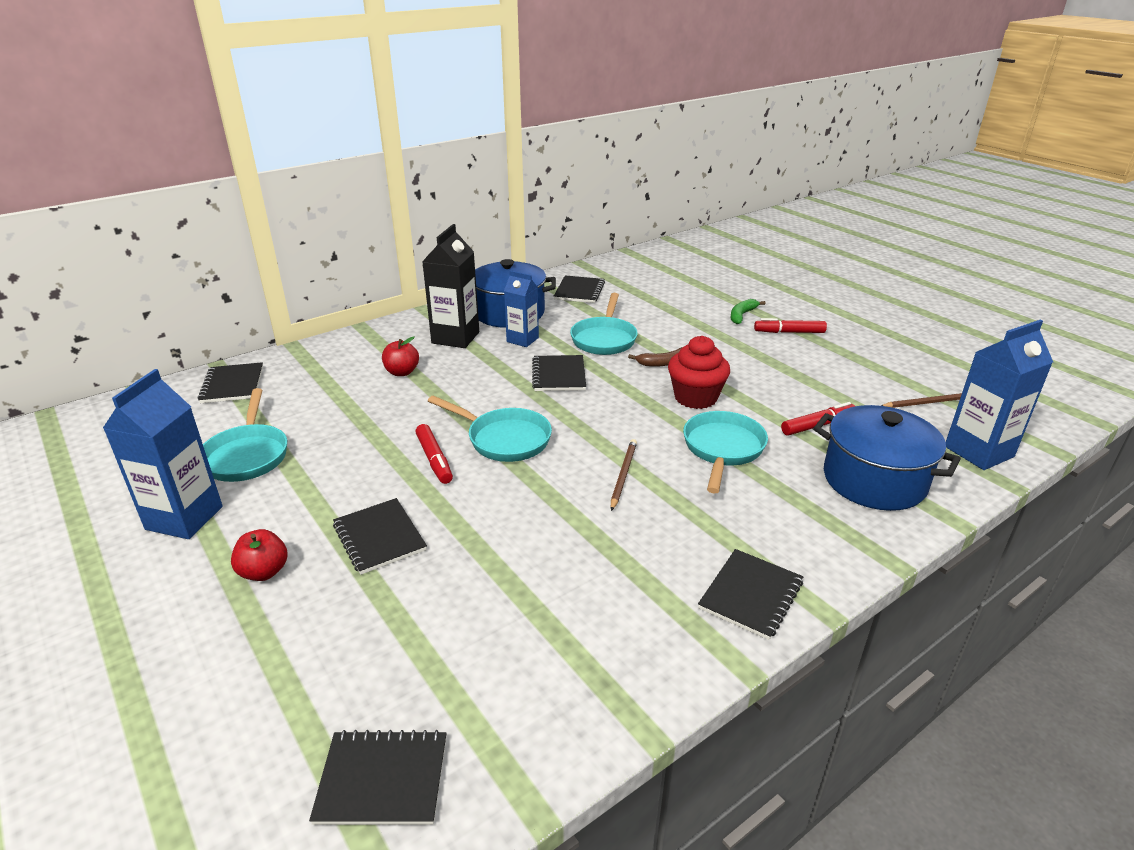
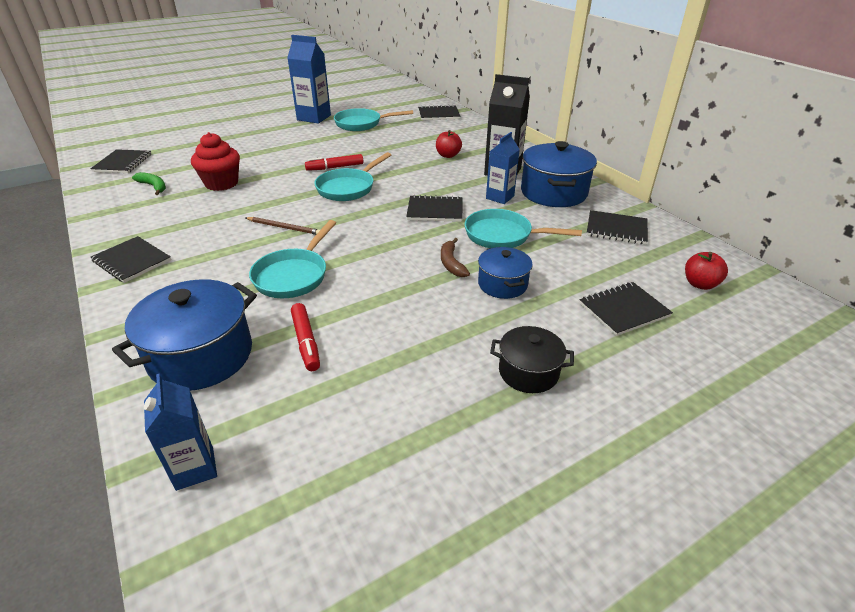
camera: 95 degrees right, 5 degrees up
red apple [231,529,287,581] -> red apple moved to [685,252,728,290]
black notebook [333,498,427,575] -> black notebook moved to [580,282,673,336]
red cupcake [668,336,730,409] -> red cupcake moved to [191,132,240,191]
turquoise pan [683,411,768,494] -> turquoise pan turned 90 degrees clockwise [249,220,336,298]
green banana [731,299,766,324] -> green banana moved to [132,172,166,195]
red marker [754,318,827,333] -> black pot [490,326,574,393]
brown pencil [881,393,962,408] -> none
blue carton [946,320,1053,470] -> blue carton [144,374,217,491], size x0.64
none -> blue pot [478,247,533,299]

